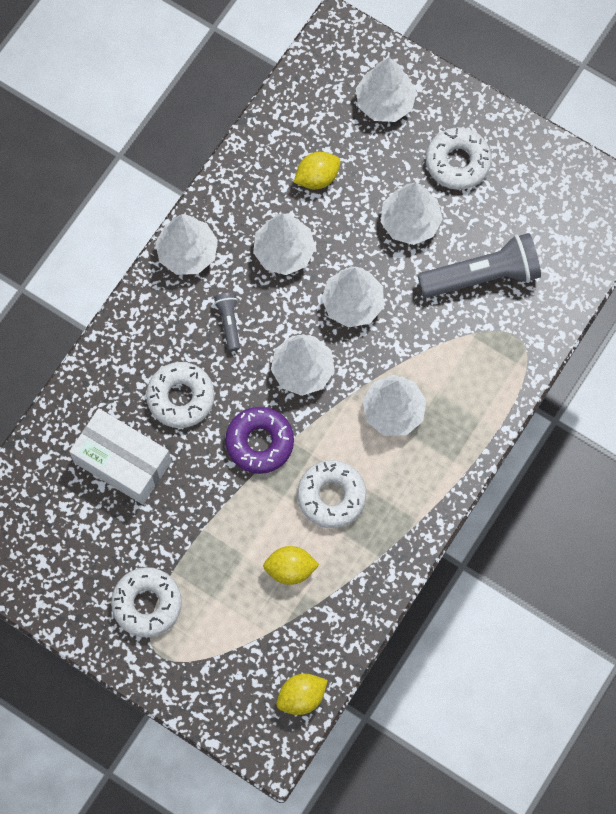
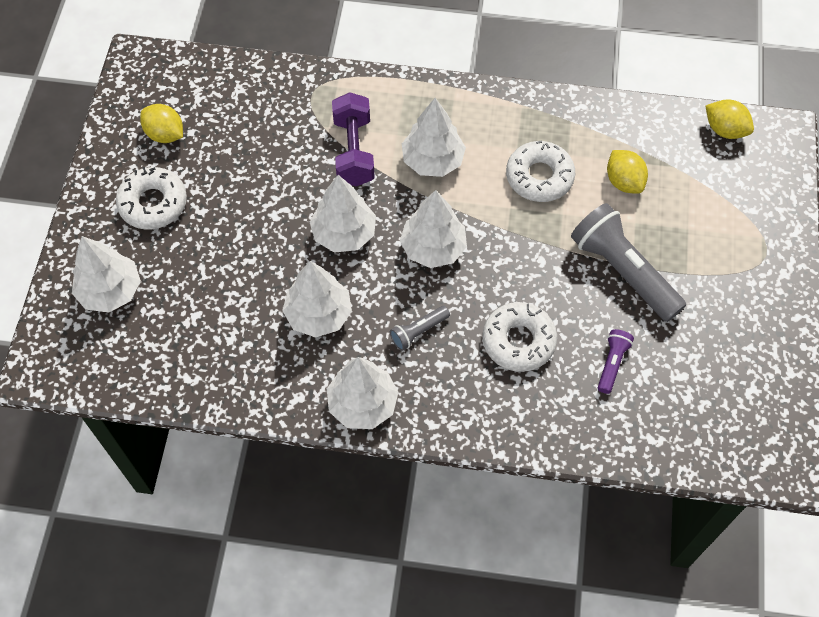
camera: 115 degrees left, 10 degrees down
white box [69,408,171,504] -> purple flashlight [598,329,634,394]
white donut [111,567,182,637] -> none
purple donut [225,407,294,474] -> none
yellow lemon [294,152,341,189] -> yellow lemon moved to [140,104,183,143]
white tree [381,183,443,245] -> none
grey flashlight [418,233,541,298] -> grey flashlight moved to [571,203,686,322]
none -> purple dumbbell [332,92,375,187]

